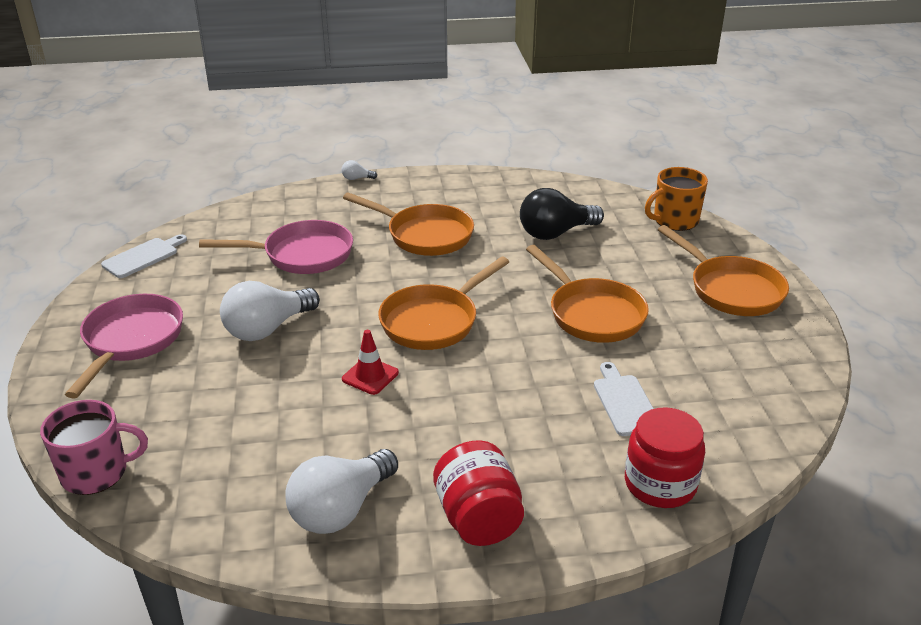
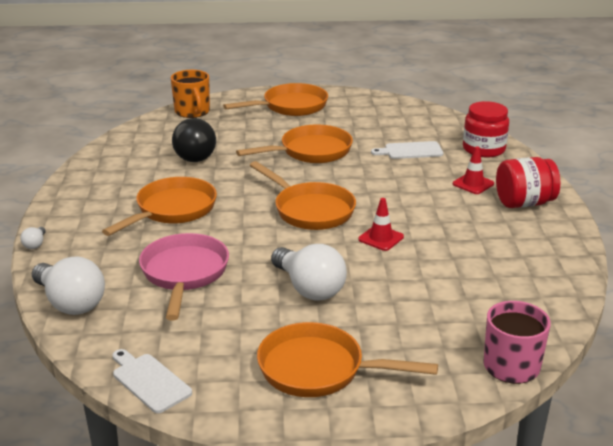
camera: 85 degrees left, 5 degrees down
pink pan [65,294,183,399] -> orange pan [257,322,438,397]
white light bulb [285,449,398,534] -> white light bulb moved to [32,256,105,315]
none -> red traffic cone [453,146,494,194]

